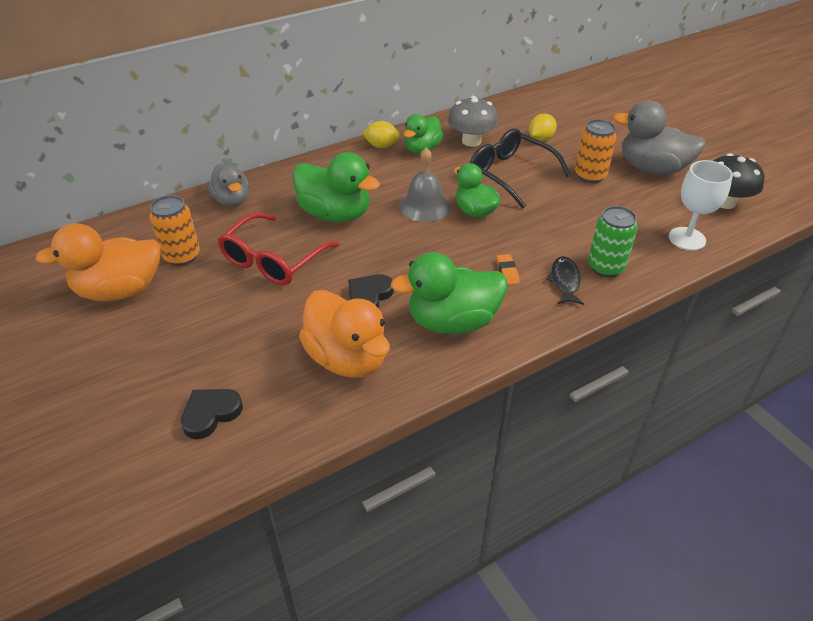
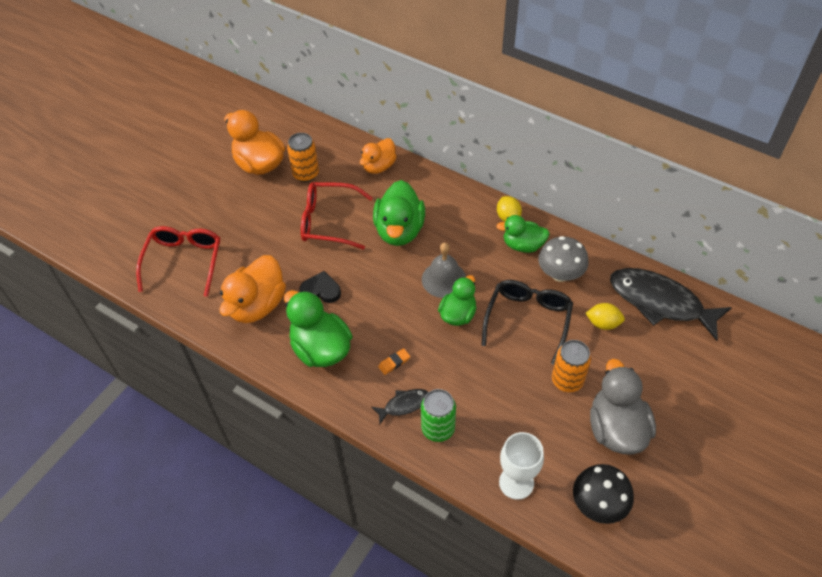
camera: 65 degrees right, 10 degrees up
black heart [181,389,243,439] -> red glasses [136,226,220,297]
grey duck [207,164,249,207] -> orange duck [360,138,397,174]
none -> black fish [610,268,732,341]

